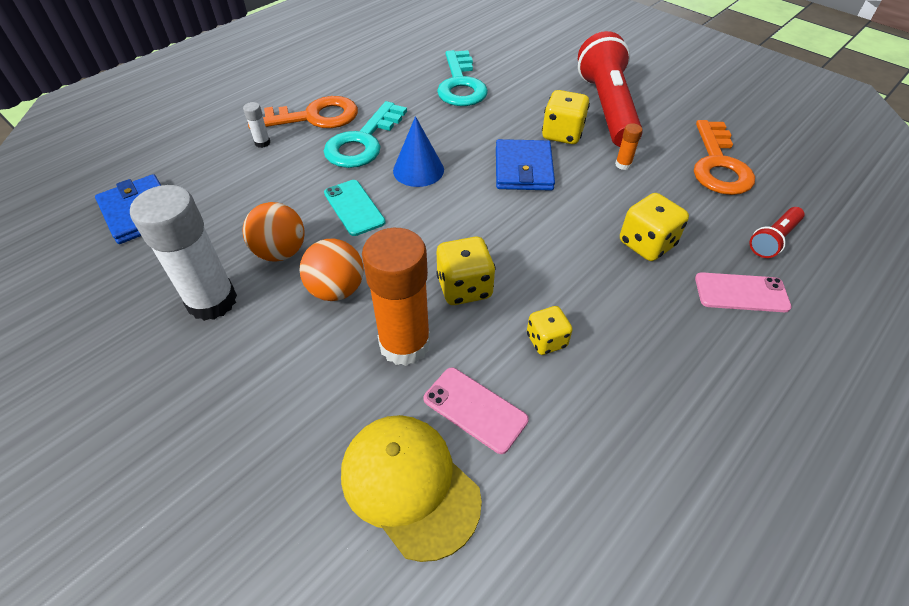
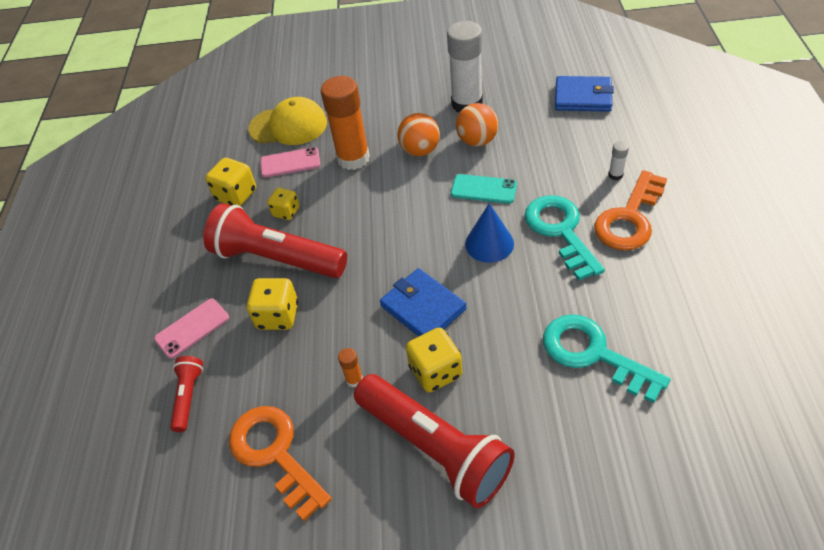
camera: 140 degrees right, 0 degrees up
yellow dice [436,237,495,305] -> yellow dice moved to [205,158,256,206]
none -> red flashlight [203,203,347,278]

